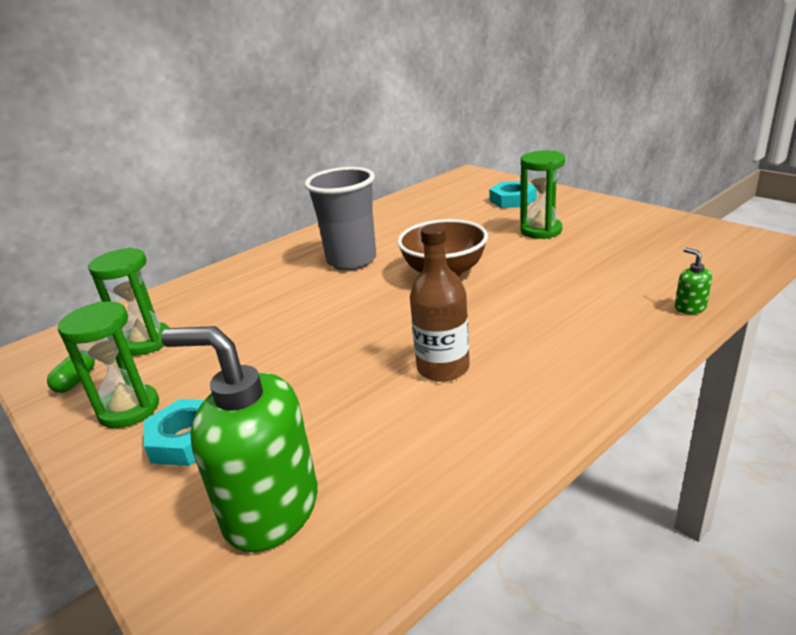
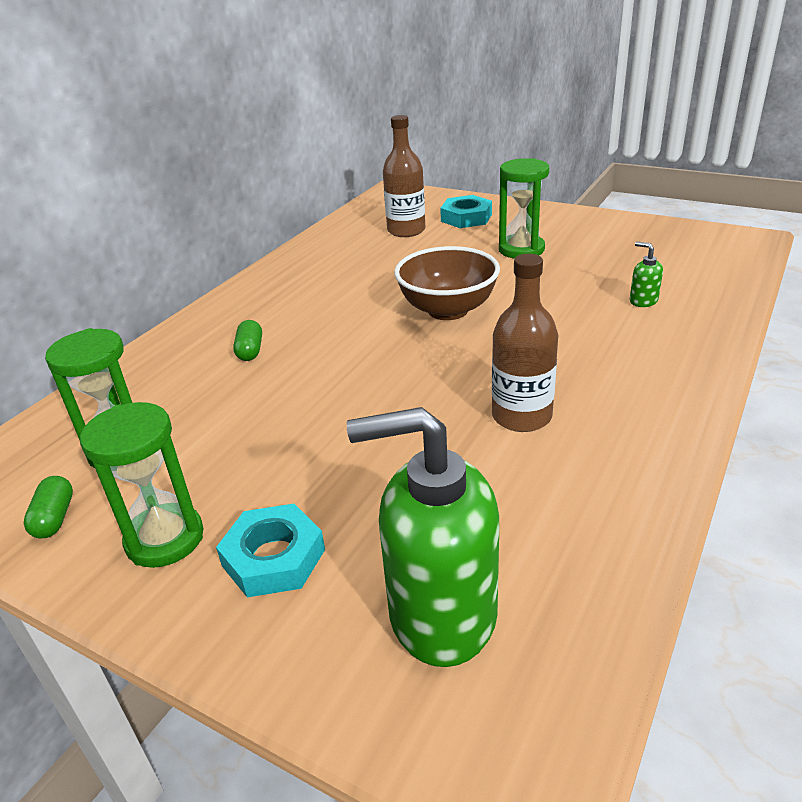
camera: 20 degrees left, 5 degrees up
grey cup [304,167,376,270] -> none
green soap dispenser [675,247,712,314] -> green soap dispenser moved to [630,242,663,307]
none -> green capsule [233,320,262,361]
none -> brown bottle [383,115,425,237]

